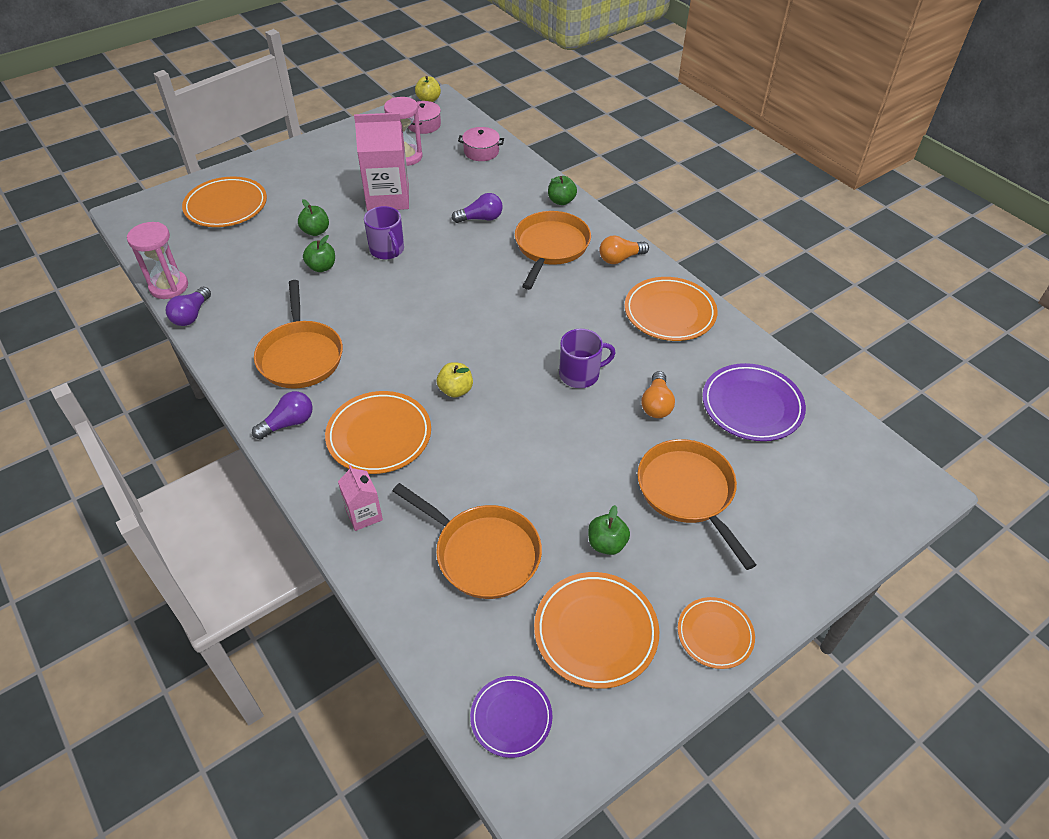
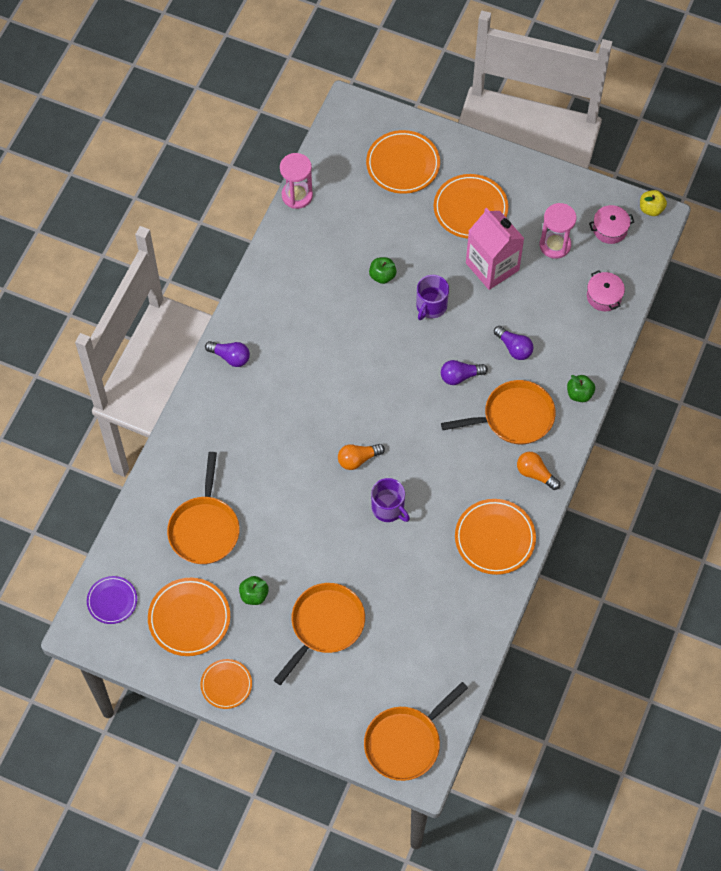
camera: 60 degrees right, 15 degrees up
purple light bulb [166,287,211,326] -> purple light bulb moved to [441,360,488,385]
orange pan [254,280,343,389] -> orange pan moved to [364,682,468,781]
green apple [298,199,329,236] -> none
orange plate [325,391,431,474] -> orange plate moved to [434,174,508,238]
pink carton [338,465,383,531] -> none
yellow apple [437,362,473,398] -> none
orange light bulb [642,371,675,418] -> orange light bulb moved to [338,444,385,470]
purple plate [702,363,806,441] -> none

